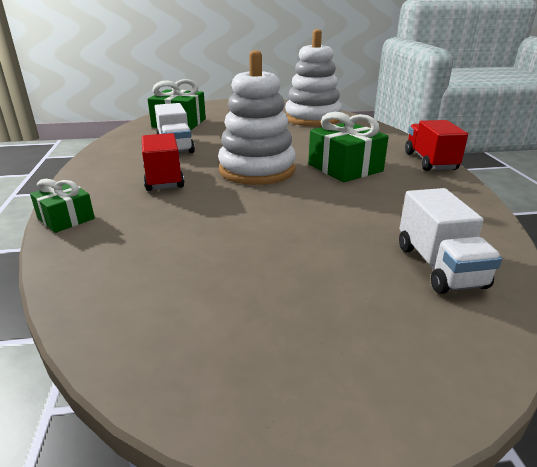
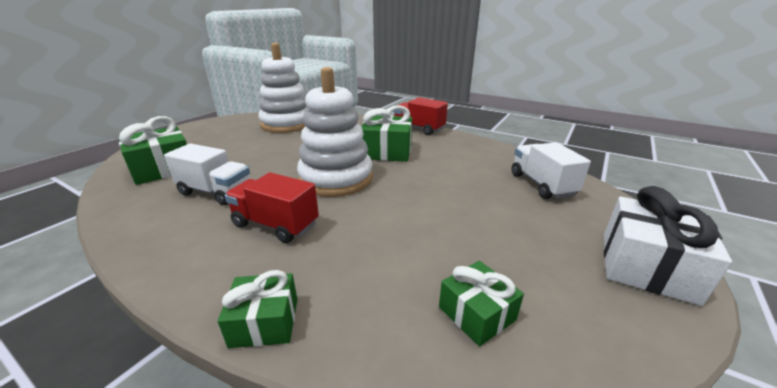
camera: 50 degrees left, 0 degrees up
white truck [399,188,502,294] -> white truck turned 135 degrees counterclockwise [512,142,591,199]
none -> green gift [439,261,524,346]
none -> white gift [604,186,732,306]

